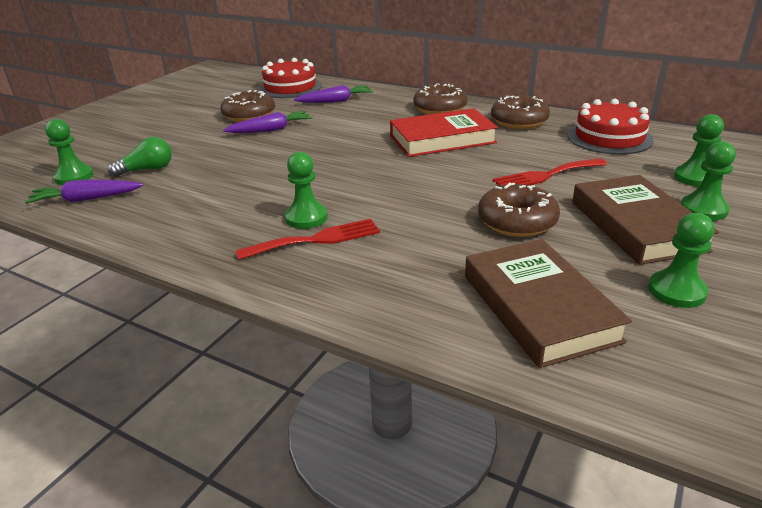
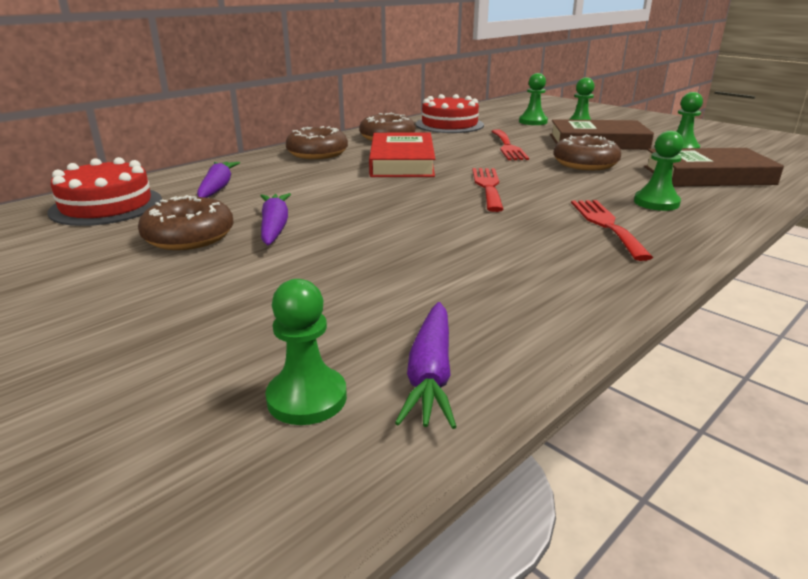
camera: 75 degrees left, 5 degrees down
green light bulb [108,137,172,177] -> none
green pawn [285,152,328,229] -> green pawn moved to [634,131,684,211]
none -> red fork [472,168,504,212]

